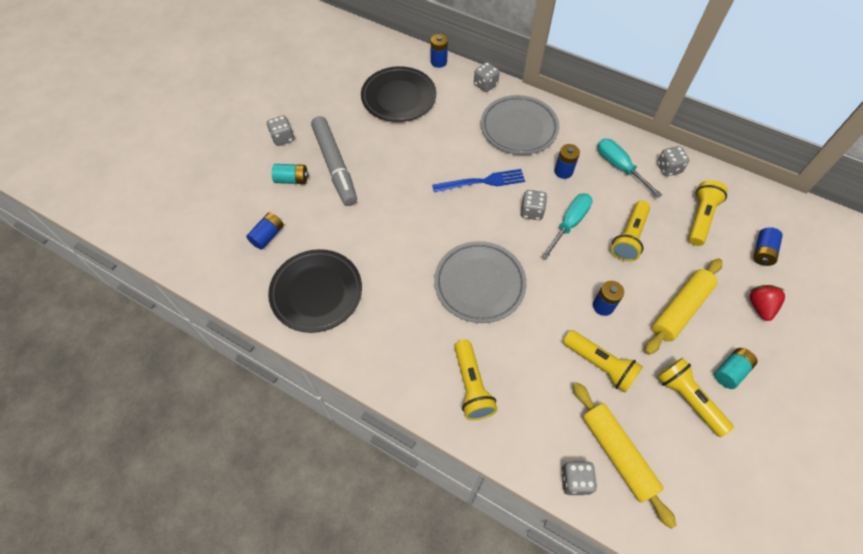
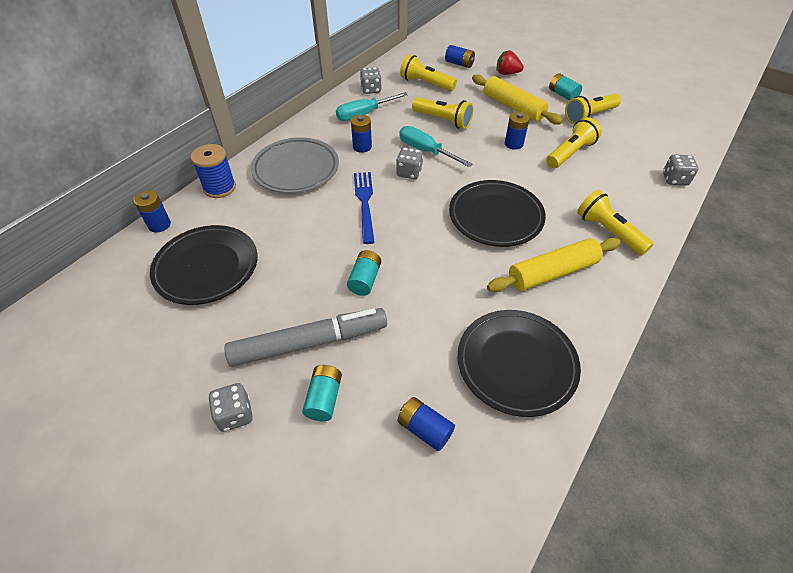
camera: 85 degrees left, 10 degrees down
grey plate [434,241,527,323] -> black plate [449,180,546,247]
yellow flashlight [454,340,497,420] -> yellow flashlight turned 120 degrees counterclockwise [577,190,654,256]
grey dice [474,62,500,92] -> blue spool [191,144,236,198]
yellow rolling pin [573,382,676,529] -> yellow rolling pin moved to [487,238,620,292]
none -> turquoise battery [347,250,381,296]

